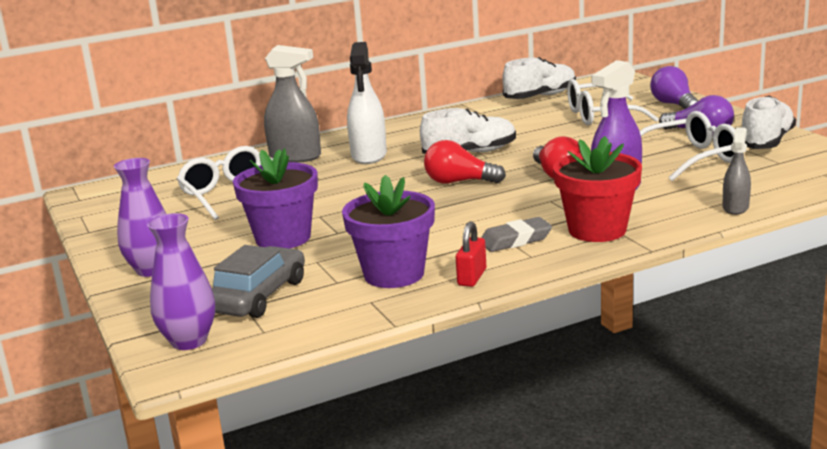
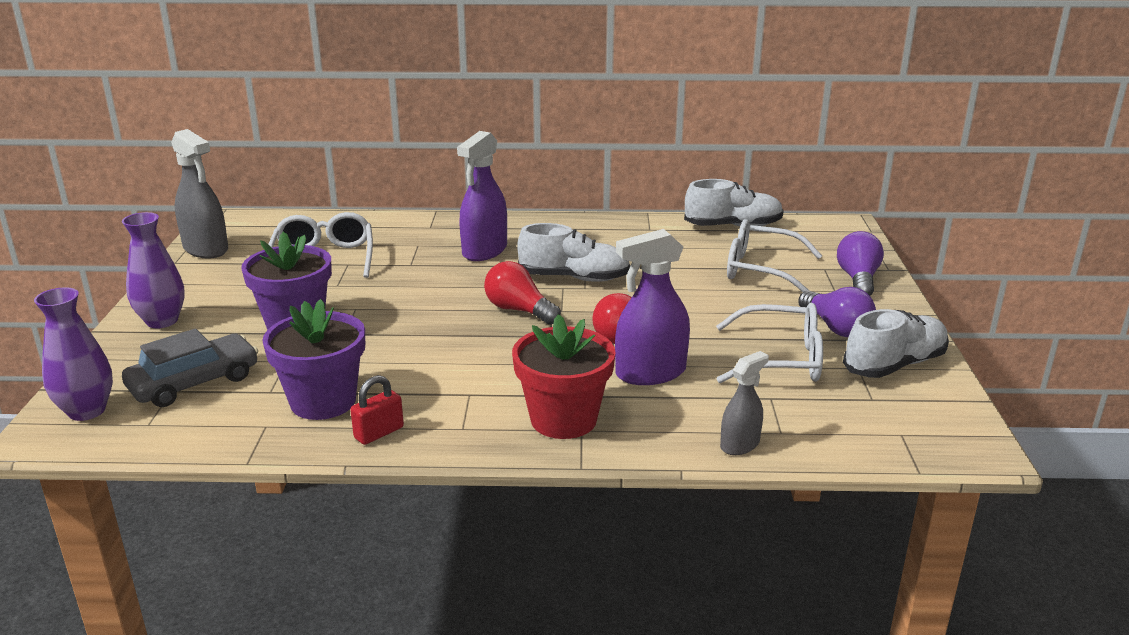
camera: 25 degrees right, 5 degrees up
grey spray bottle [264,45,321,163] -> grey spray bottle moved to [171,129,228,259]
white spray bottle [347,42,387,164] -> purple spray bottle [457,131,507,261]
grey eraser [481,217,552,252] -> none

